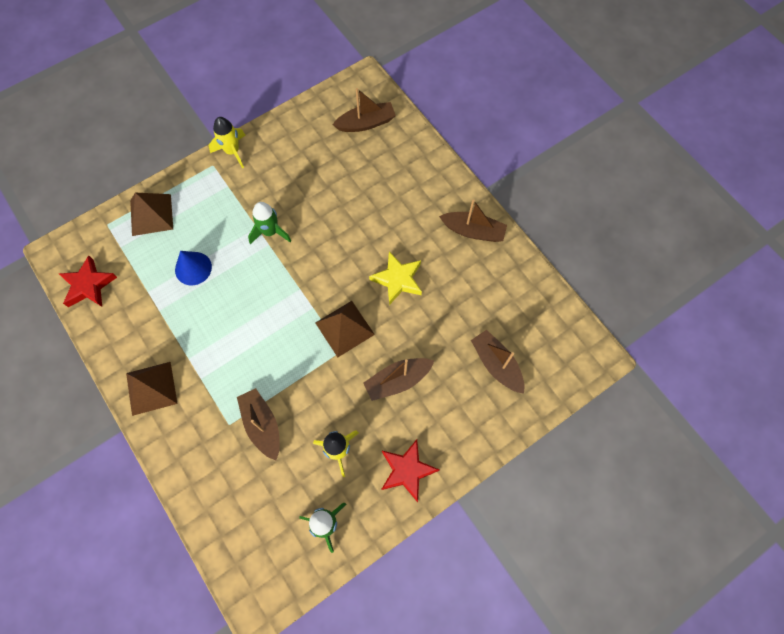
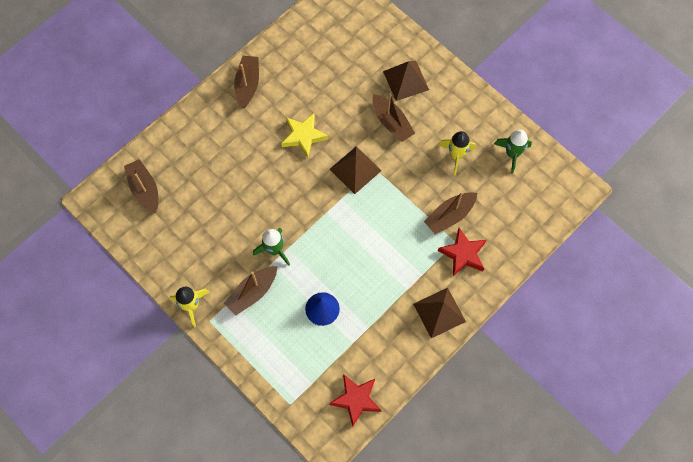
camera: 100 degrees left, 0 degrees up
brown pyramid [130,193,173,236] -> brown pyramid moved to [383,61,429,101]
red star [381,440,439,502] -> red star moved to [438,228,487,276]
brown boat [471,330,524,394] -> brown boat moved to [224,266,277,316]

